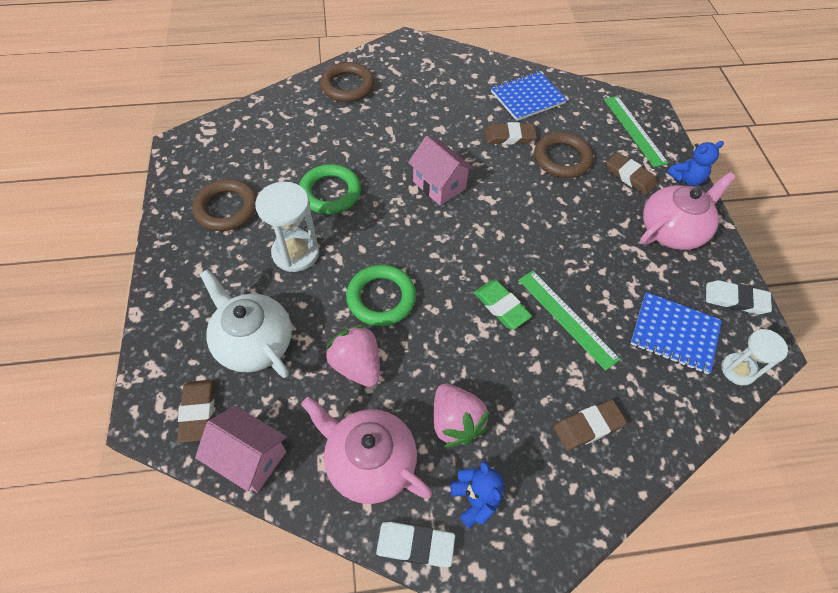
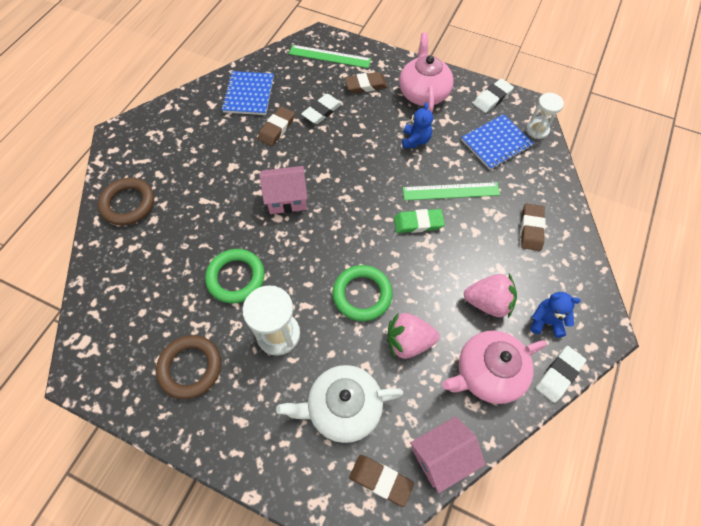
camera: 55 degrees left, 5 degrees up
brown ring [534,132,593,178] -> white eraser [301,94,342,124]
blue teddy bear [667,141,724,186] -> blue teddy bear moved to [402,102,433,148]

